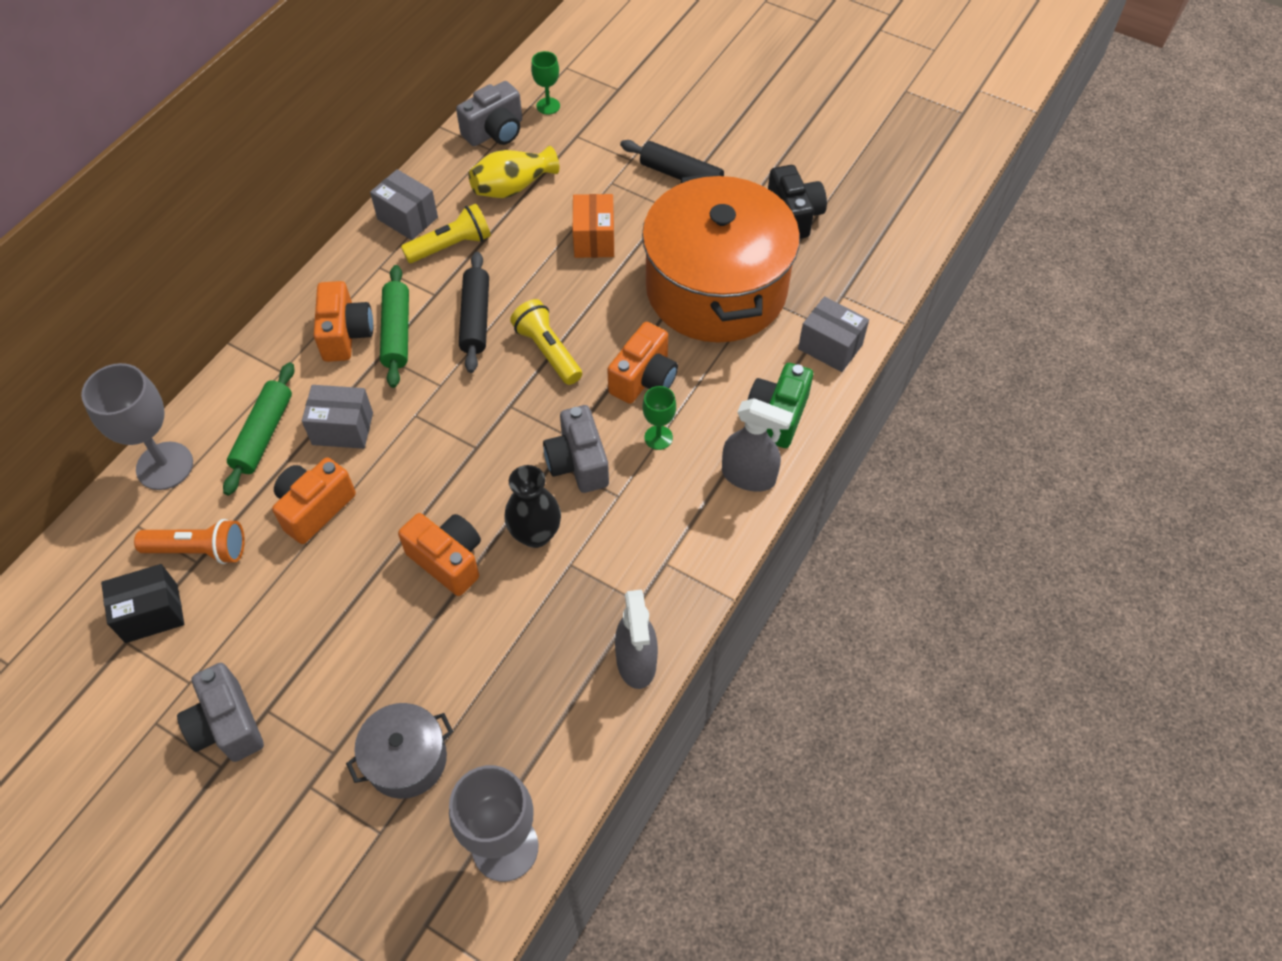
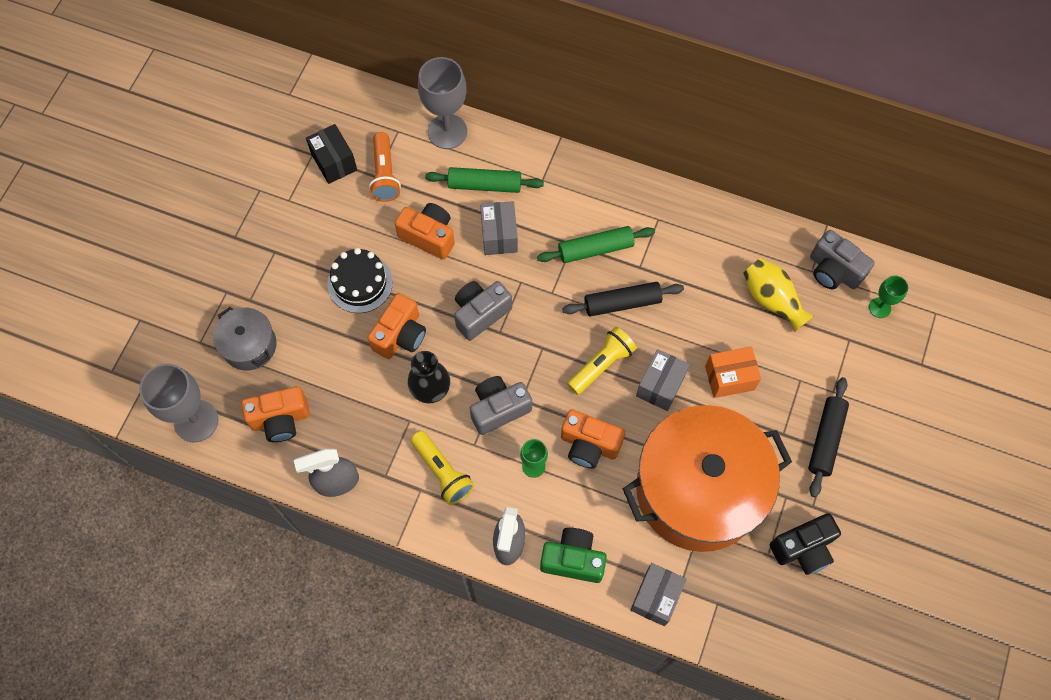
camera: 80 degrees right, 10 degrees up
grey camera [177,663,264,762] -> grey camera moved to [454,281,512,341]
orange camera [314,281,373,362] -> orange camera moved to [241,386,310,442]
grey box [370,169,438,240] -> grey box moved to [636,349,690,411]
yellow flashlight [401,203,491,263] -> yellow flashlight moved to [411,431,474,505]
none -> black cake [327,248,393,313]

